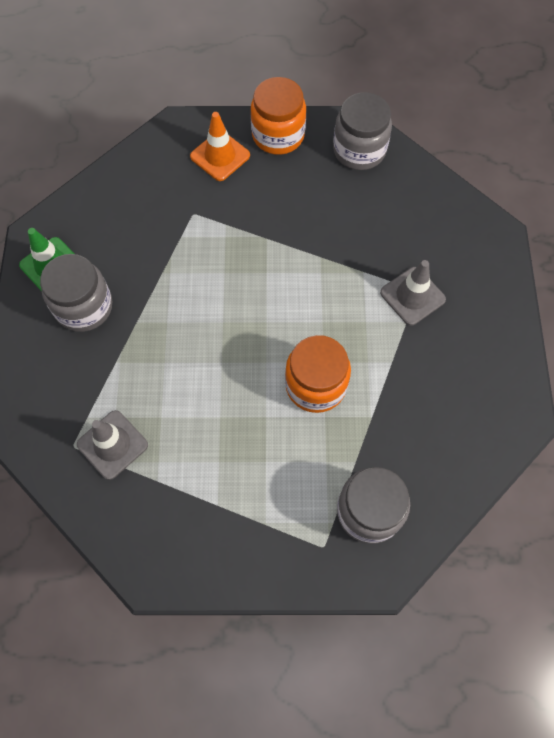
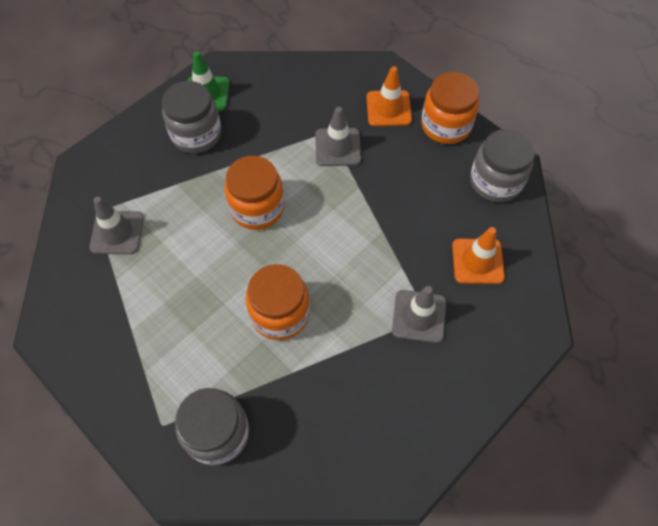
camera: 45 degrees right, 5 degrees down
none -> orange jar [225,156,284,230]
none -> grey traffic cone [315,107,361,166]
none -> orange traffic cone [452,227,505,284]

